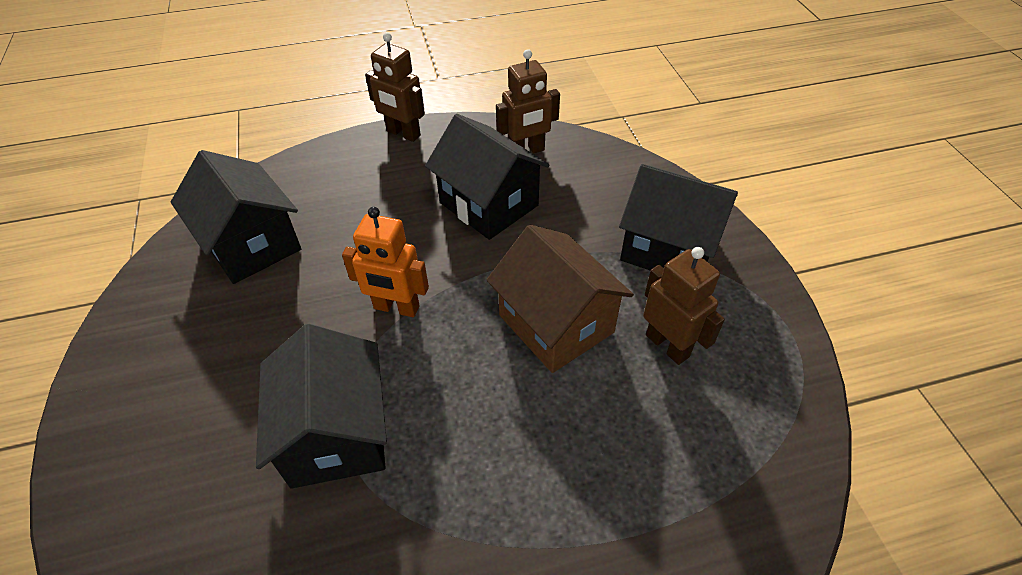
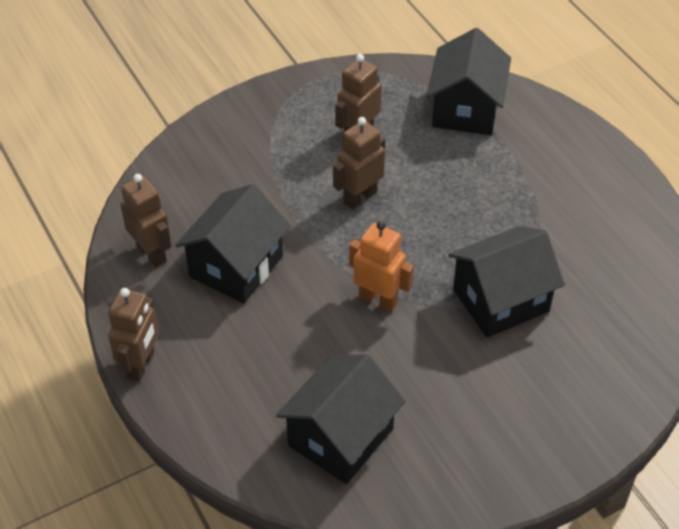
camera: 105 degrees left, 0 degrees up
orange robot [342,207,429,317] -> orange robot turned 60 degrees counterclockwise [349,221,414,312]
brown house [486,225,634,373] -> brown robot [333,117,385,210]
black house [619,164,738,270] -> black house moved to [427,28,511,135]

